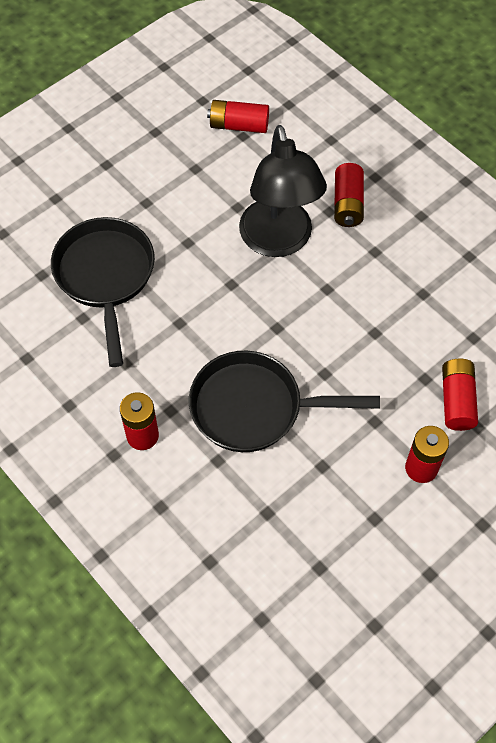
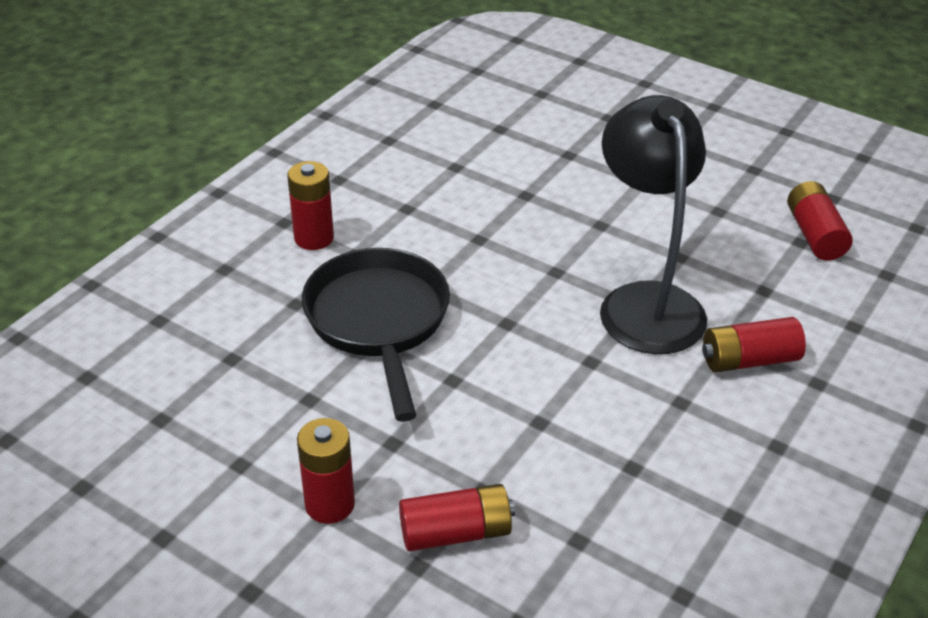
camera: 75 degrees right, 20 degrees down
black pan [51,217,155,367] -> none
black lamp [239,125,327,257] -> black lamp turned 105 degrees clockwise [600,95,707,354]

